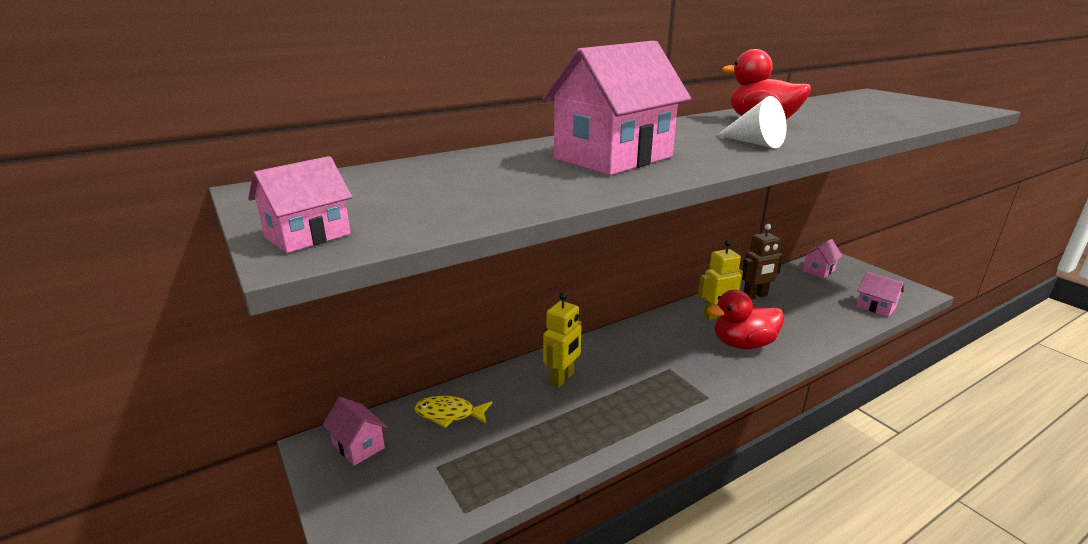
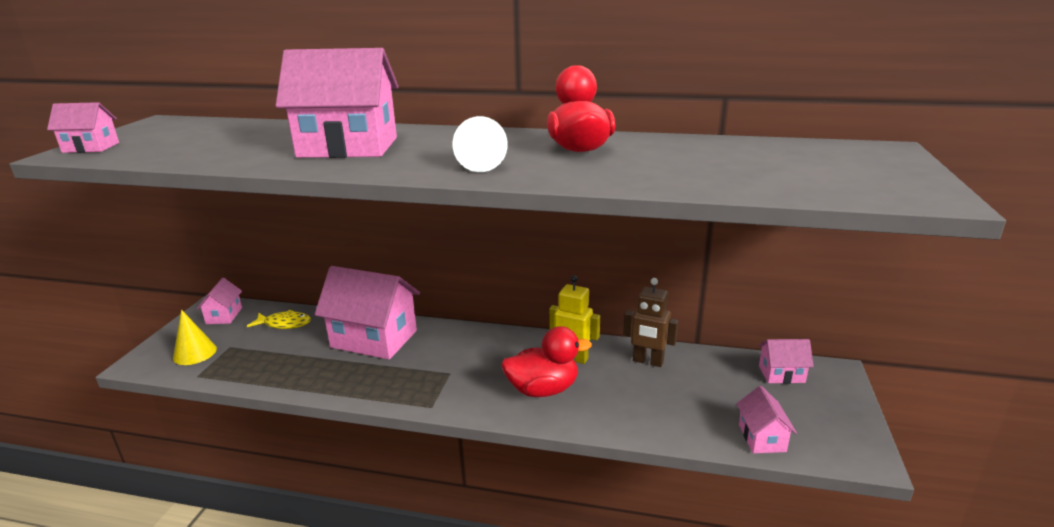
camera: 45 degrees right, 0 degrees up
yellow fish [414,396,492,428] -> yellow fish turned 135 degrees clockwise [247,310,311,329]
yellow robot [543,293,582,388] -> pink house [315,266,420,360]
red duck [707,290,784,349] -> red duck turned 135 degrees clockwise [501,326,592,397]
none -> yellow cone [173,310,217,365]

